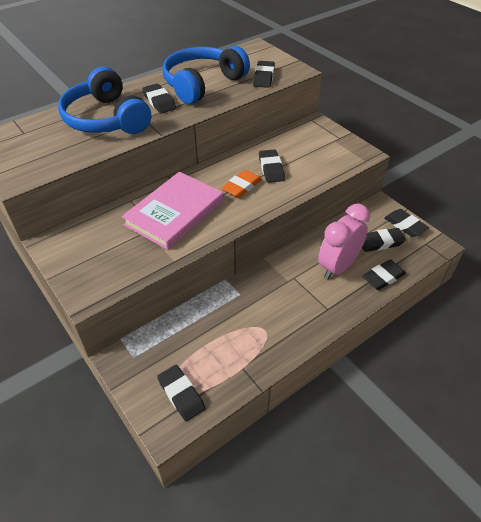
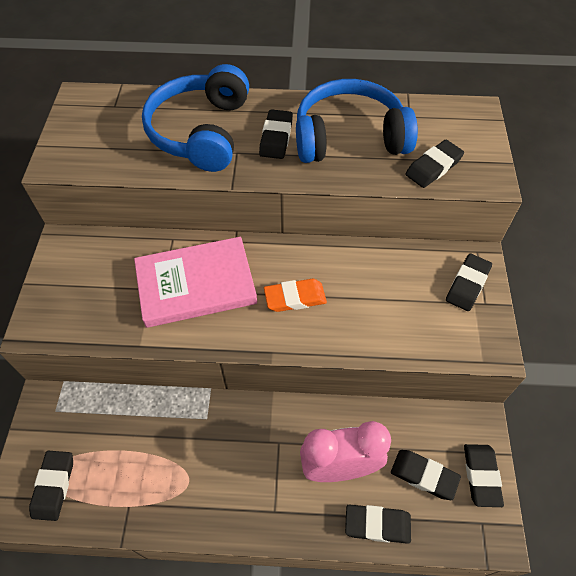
camera: 40 degrees right, 10 degrees up
black eraser [259,149,285,183] -> black eraser moved to [446,254,492,311]

